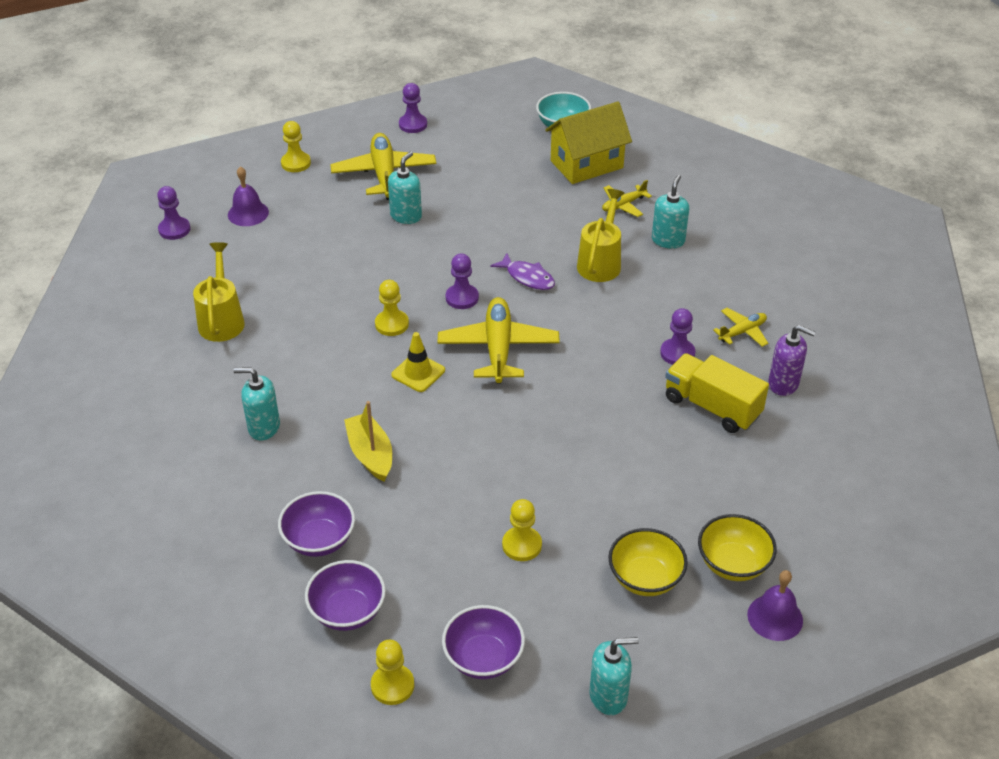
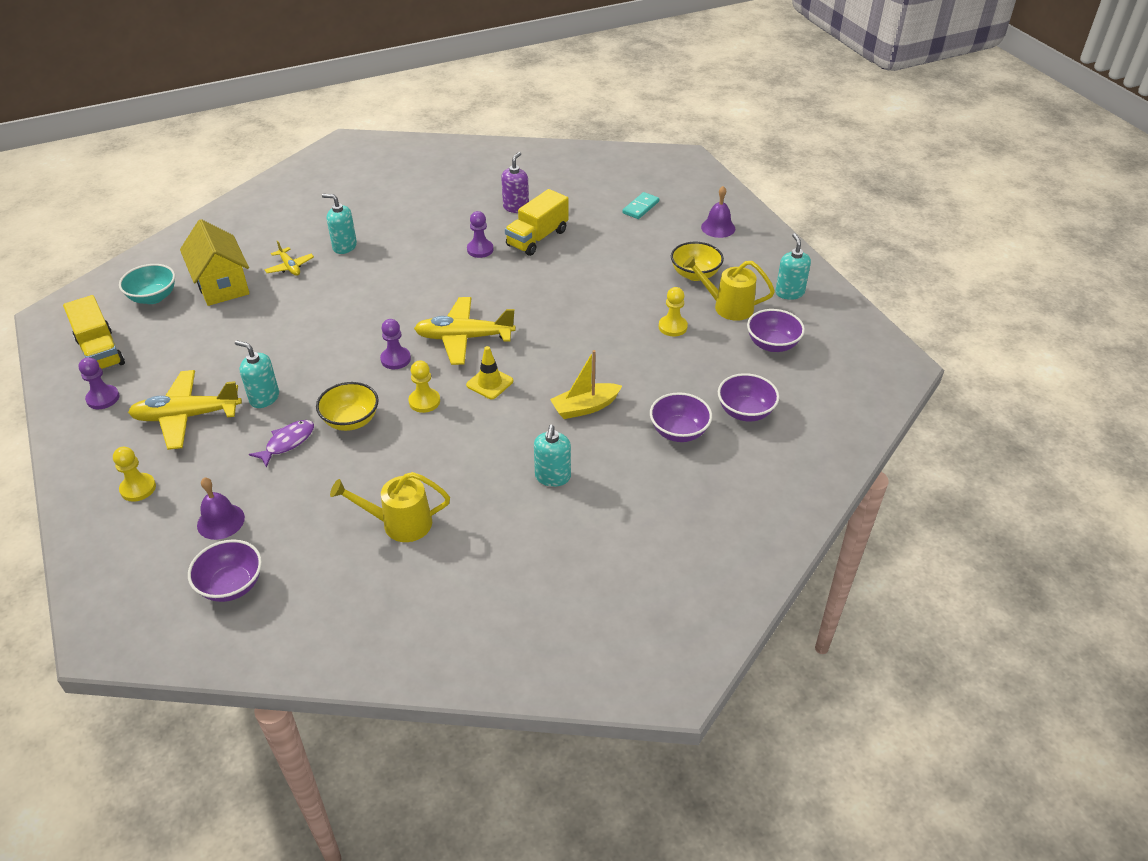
camera: 90 degrees left, 0 degrees up
purple pawn [157,186,190,240] -> purple bowl [188,539,262,602]
yellow pawn [371,639,414,705] -> none
purple fish [490,253,555,290] -> purple fish moved to [249,420,314,468]
yellow watering can [577,189,624,282] -> yellow watering can moved to [683,255,775,321]
yellow bowl [698,514,777,581] -> yellow bowl moved to [316,382,379,431]
yellow plane [713,308,768,347] -> none
none -> yellow truck [63,295,125,370]
none -> turquoise domino [622,192,659,219]

